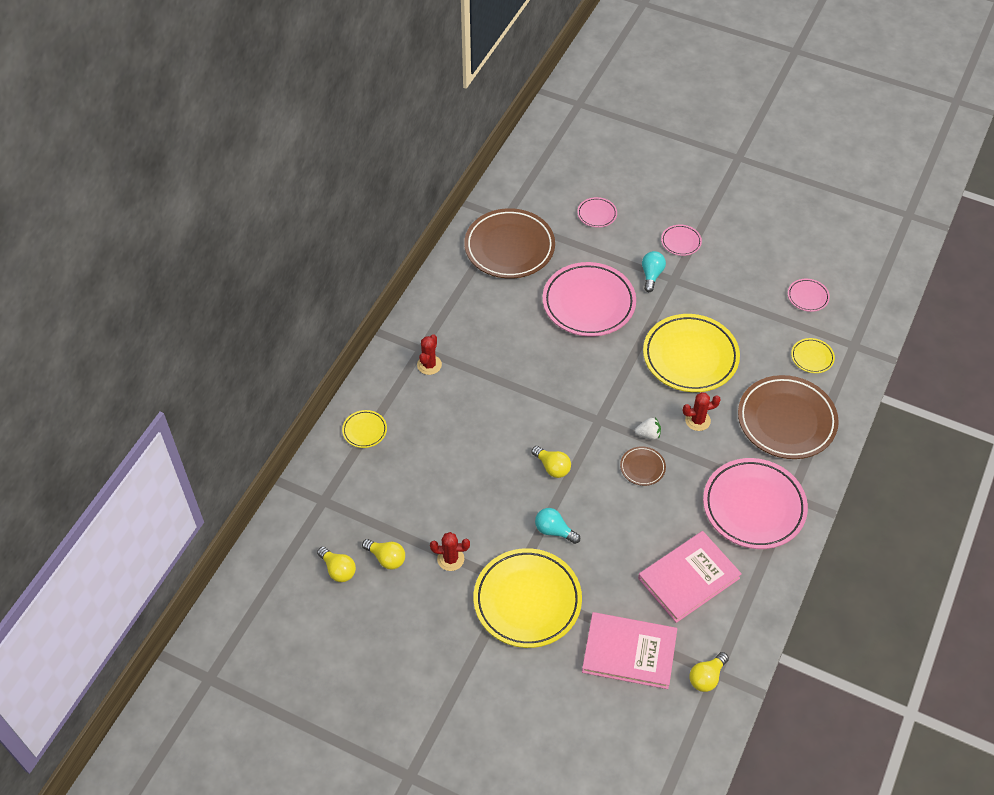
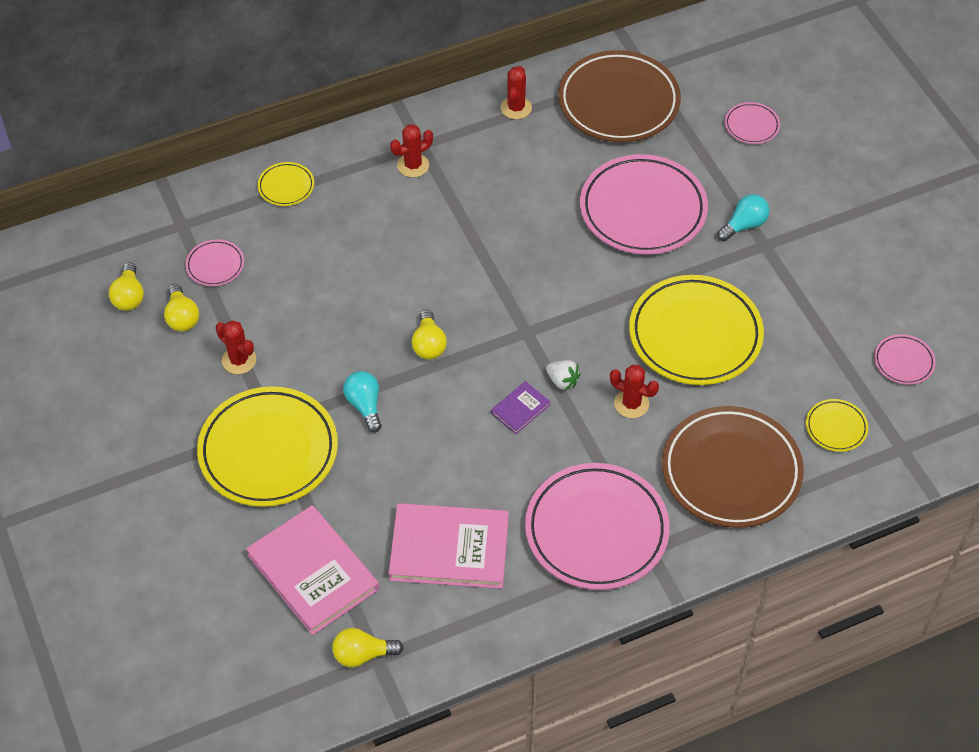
camera: 40 degrees right, 0 degrees up
brown plate [620,446,666,486] -> purple book [491,381,551,434]
pink plate [661,225,702,256] -> pink plate moved to [186,239,244,286]
none -> red cactus [501,66,532,119]

